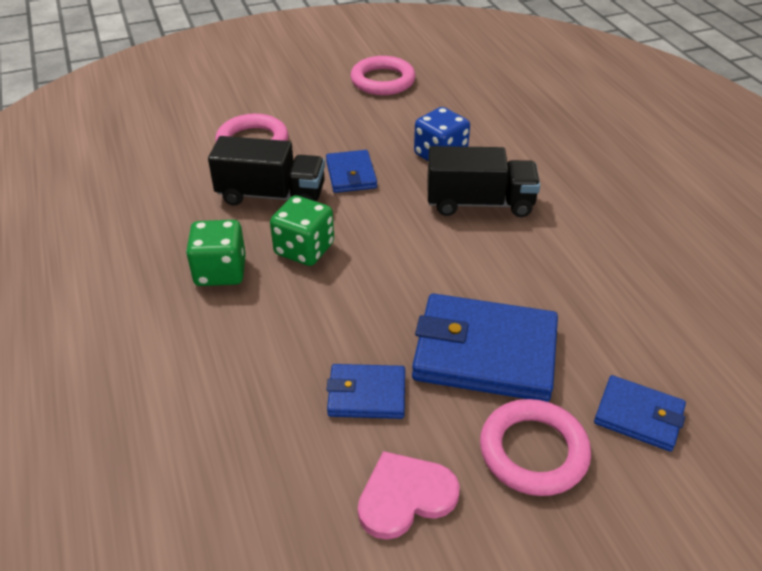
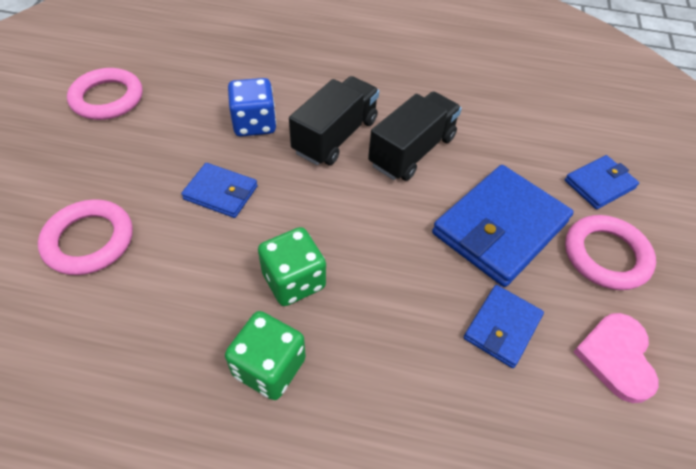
camera: 60 degrees left, 10 degrees up
black truck [208,136,325,206] -> black truck moved to [368,91,462,181]

